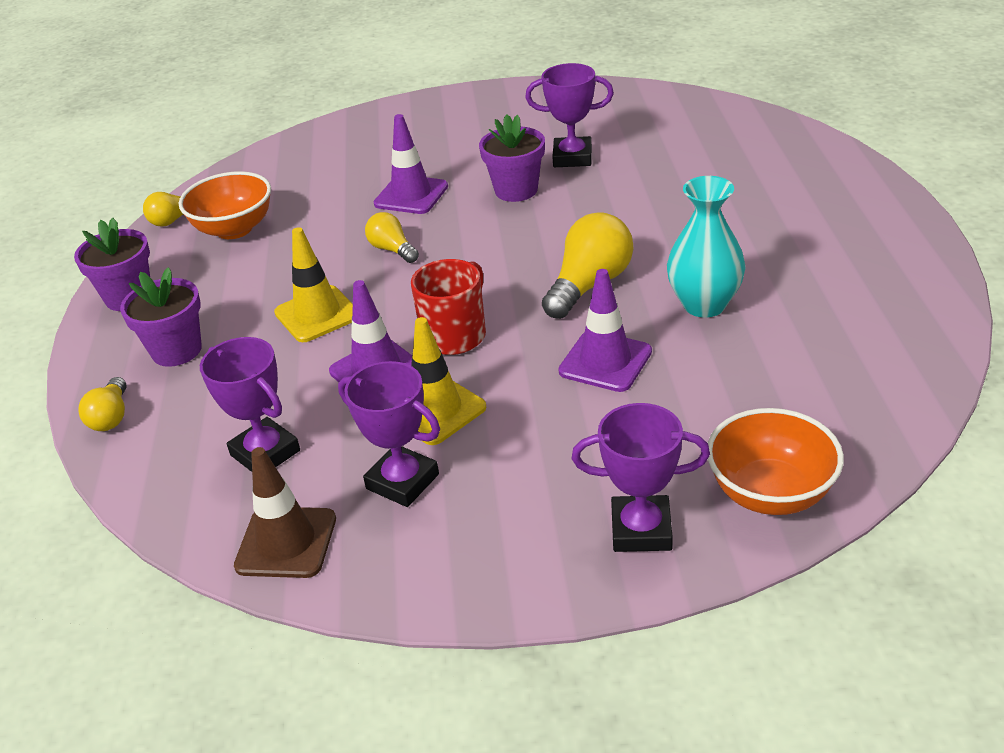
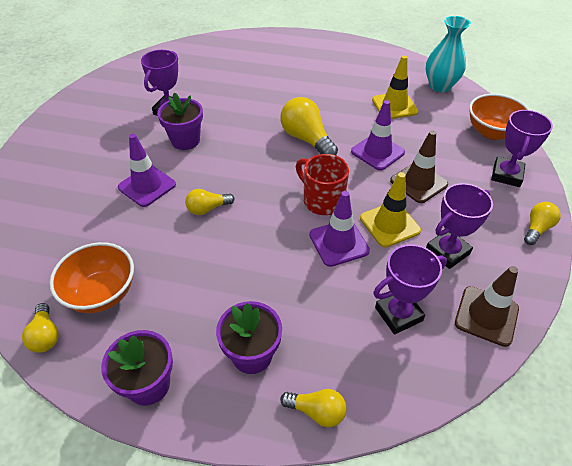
camera: 75 degrees left, 10 degrees up
yellow traffic cone [274,227,353,342] -> yellow traffic cone moved to [372,55,418,119]
turquoise vase [667,176,745,318] -> turquoise vase moved to [426,16,471,92]
none -> brown traffic cone [390,130,448,203]
none -> yellow light bulb [524,202,561,245]

